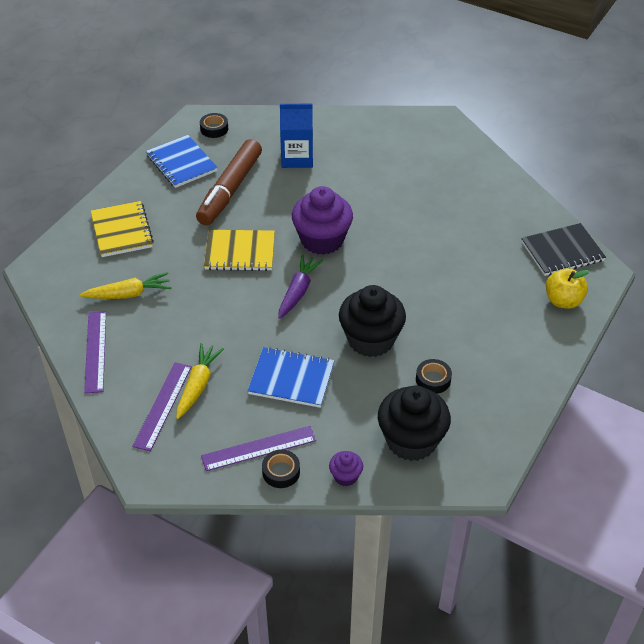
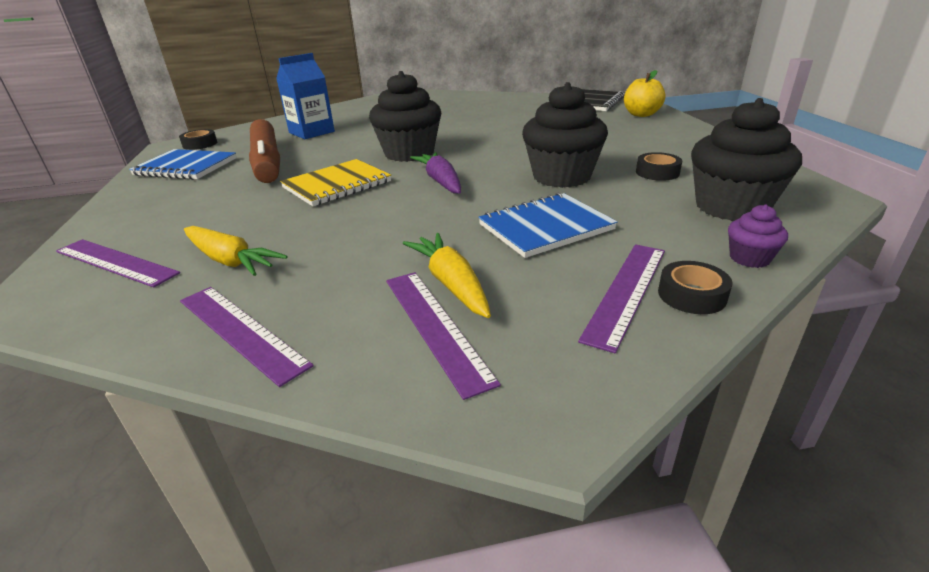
camera: 40 degrees left, 15 degrees down
yellow carrot [80,272,171,299] -> yellow carrot turned 90 degrees clockwise [184,226,288,276]
yellow notebook [91,201,154,257] -> none
purple cupcake [292,186,353,255] -> black cupcake [369,71,441,162]
none -> purple ruler [56,239,180,288]

